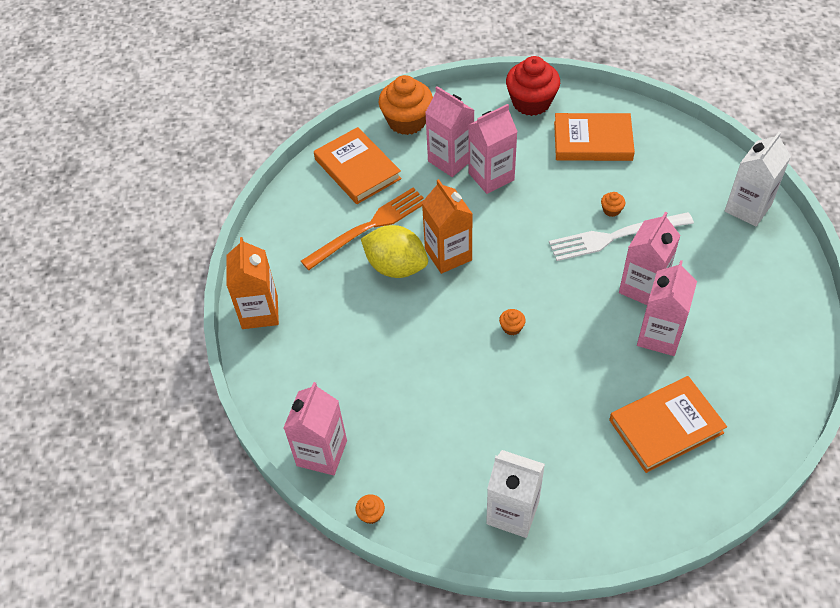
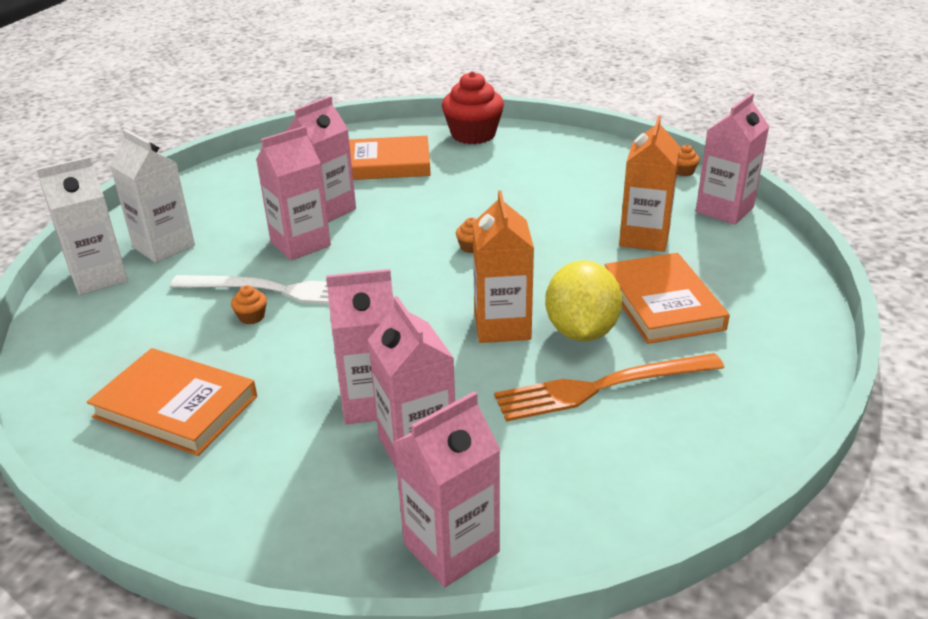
camera: 160 degrees left, 20 degrees down
orange carton [227,237,279,329] -> orange carton moved to [619,116,680,252]
orange book [314,127,402,204] -> orange book moved to [604,253,730,344]
yellow lemon [361,225,428,278] -> yellow lemon turned 45 degrees clockwise [545,260,622,342]
orange cupcake [379,75,433,135] -> pink carton [394,391,501,587]
white carton [486,450,545,538] -> white carton moved to [110,129,195,263]
red cupcake [506,56,560,116] -> red cupcake moved to [442,71,504,144]

